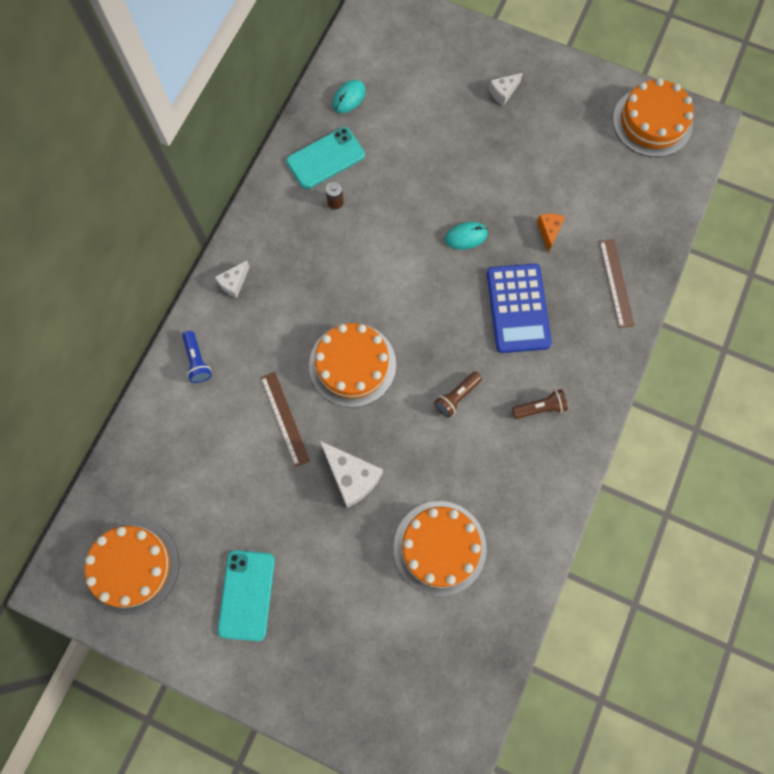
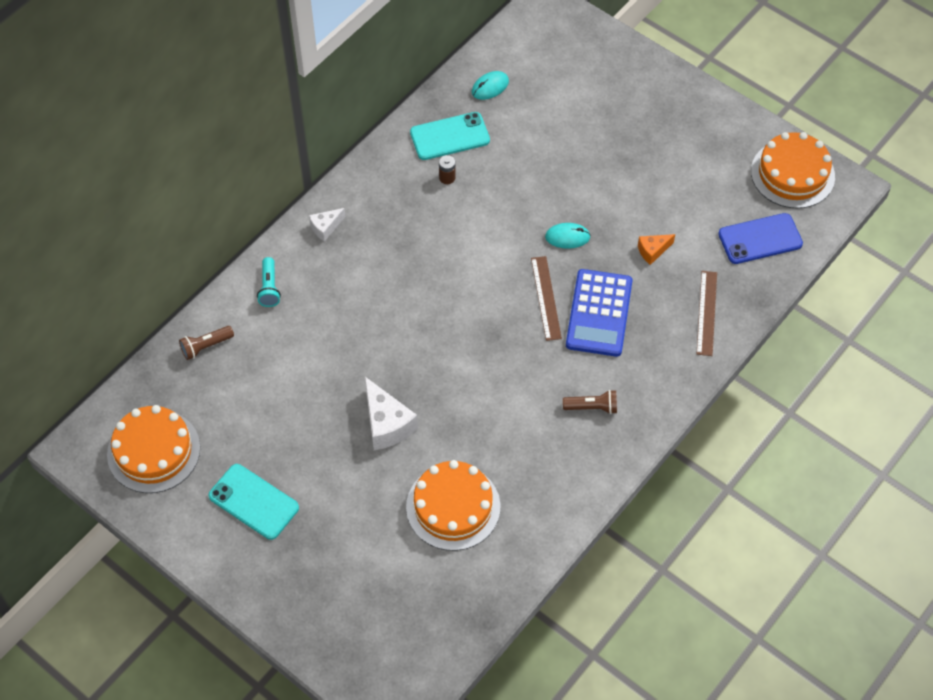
camera: 15 degrees right, 15 degrees down
blue flashlight [182,331,212,383] -> turquoise flashlight [257,257,281,307]
turquoise phone [218,550,275,641] -> turquoise phone turned 75 degrees counterclockwise [209,464,299,540]
brown ruler [260,372,310,467] -> brown ruler moved to [531,256,562,341]
orange cake [309,323,396,407] -> none
brown flashlight [434,372,482,418] -> brown flashlight moved to [179,326,234,360]
white cheese [489,73,523,106] -> none
orange cheese [537,214,565,253] -> orange cheese turned 135 degrees counterclockwise [638,234,675,265]
none -> blue phone [718,213,803,264]

